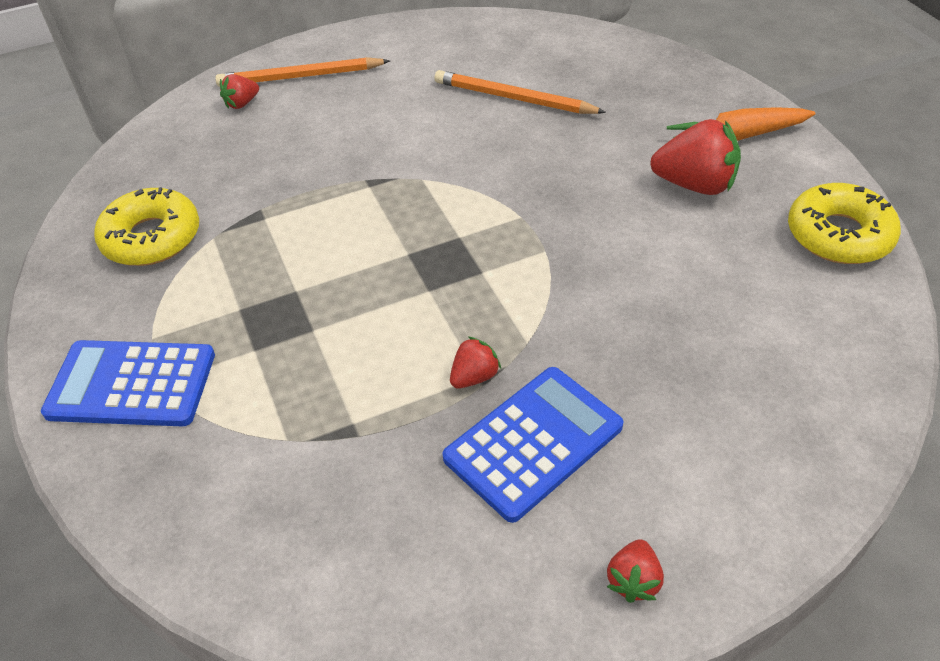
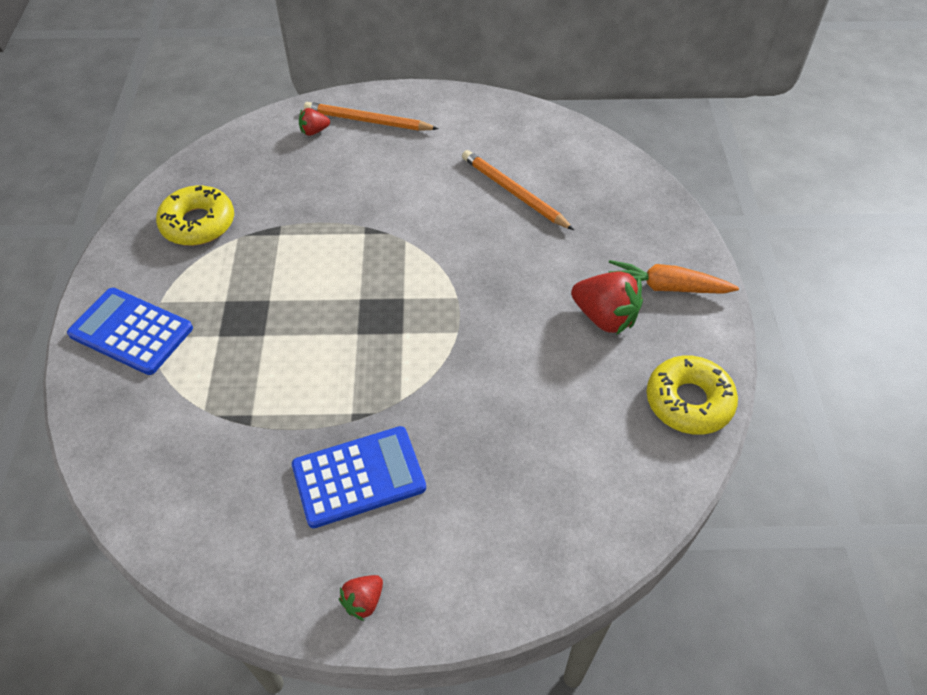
camera: 20 degrees right, 5 degrees up
red strawberry [450,336,501,389] -> none

